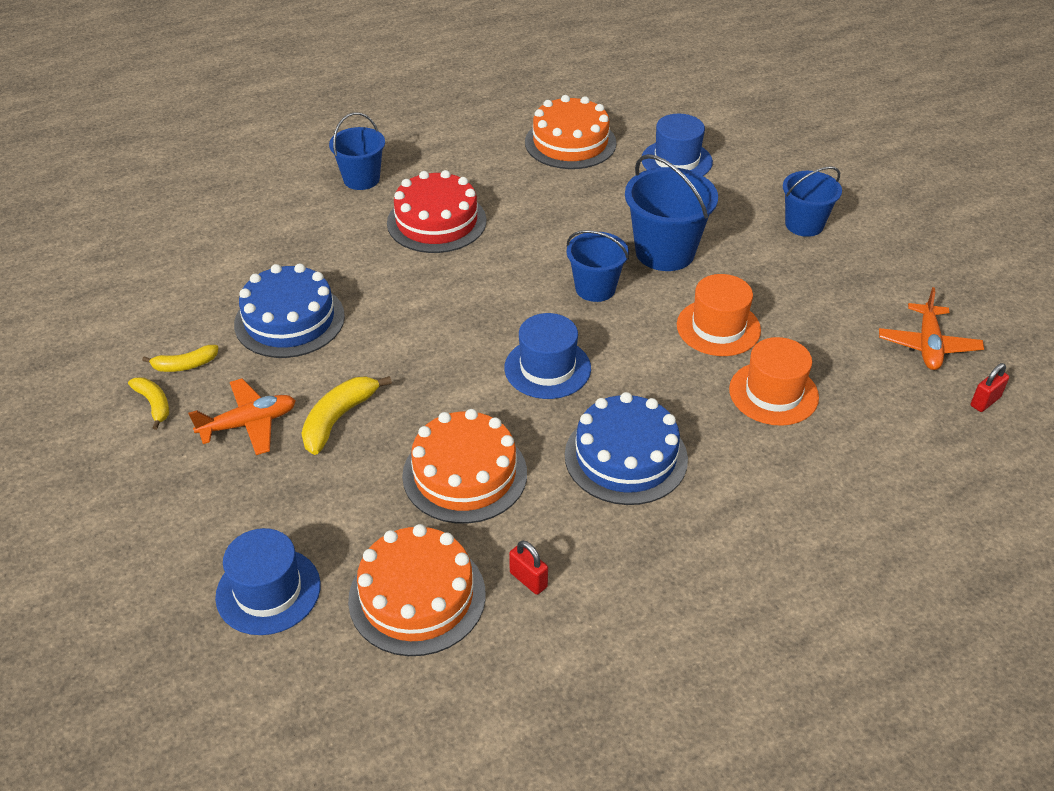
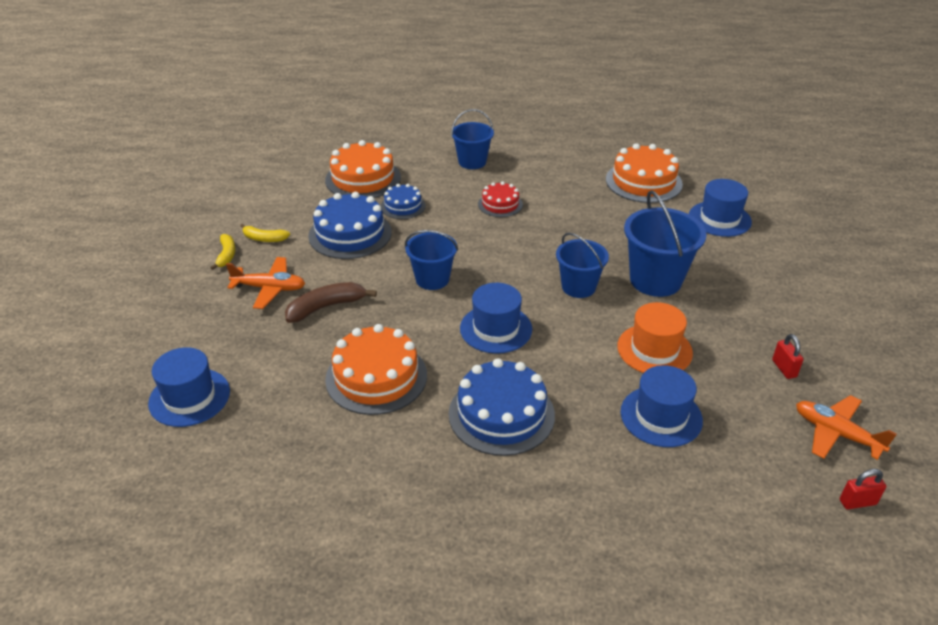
camera: 30 degrees right, 5 degrees down
yellow banana [301,376,392,455] -> brown banana [285,282,377,323]
orange cake [348,524,486,656] -> orange cake moved to [325,140,401,198]
red cake [387,170,486,253] -> red cake [478,182,523,217], size x0.57
red padlock [509,540,548,595] -> red padlock moved to [772,334,804,379]
orange hat [729,337,819,426] -> blue hat [621,365,703,447]
blue bucket [783,166,842,237] -> blue bucket moved to [405,230,458,290]
orange plane [879,287,984,370] -> orange plane turned 90 degrees clockwise [796,395,897,460]
none -> blue cake [381,184,426,219]

